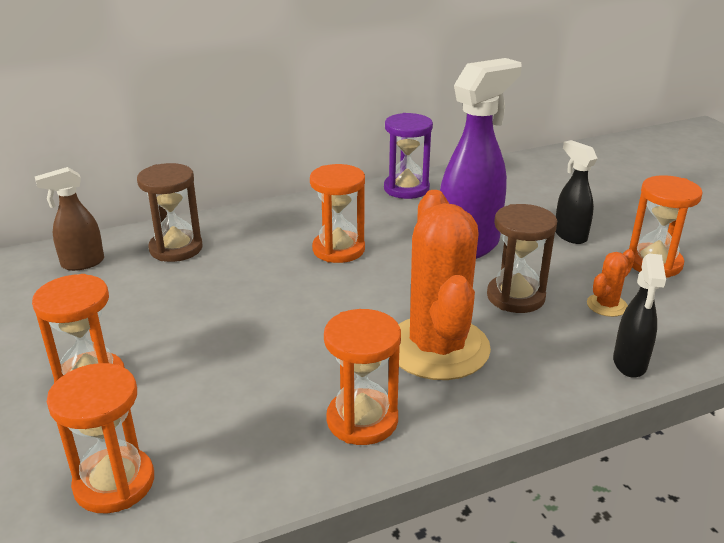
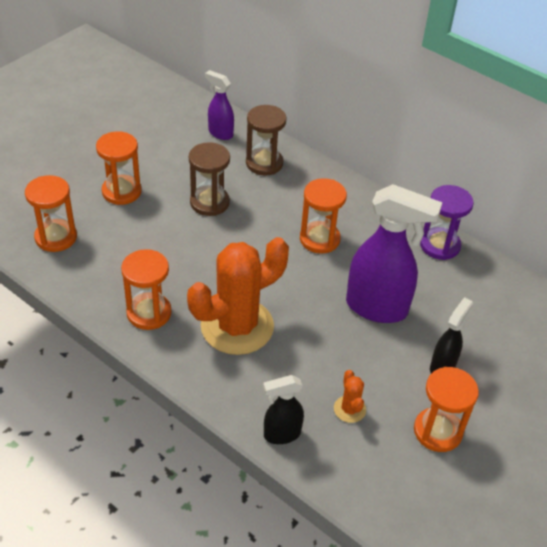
camera: 60 degrees right, 15 degrees up
brown spray bottle [35,167,104,271] -> purple spray bottle [205,70,234,140]
brown hourglass [487,204,557,313] -> brown hourglass moved to [189,142,230,216]
orange cactus [587,249,635,317] -> orange cactus turned 60 degrees clockwise [334,370,366,423]

